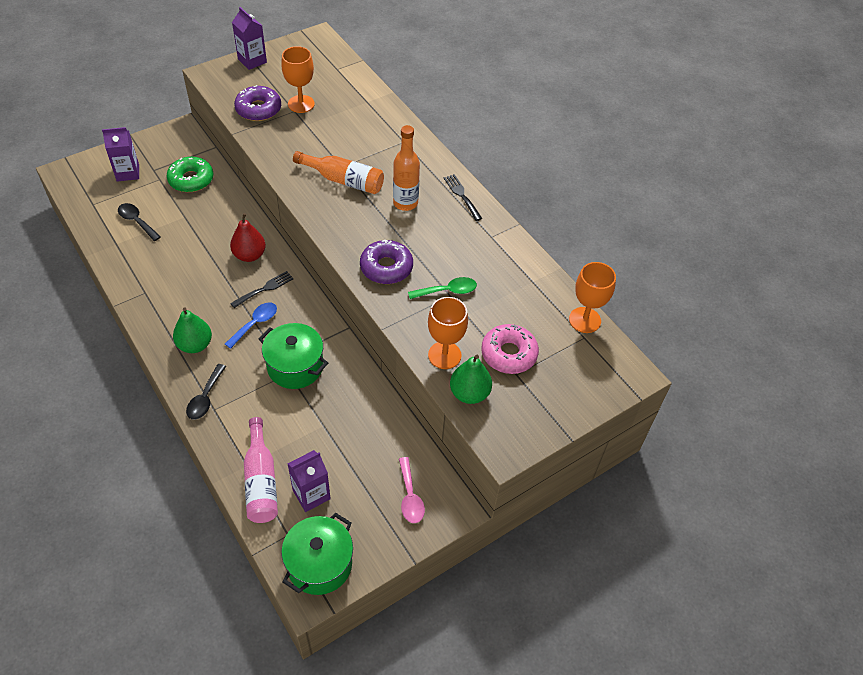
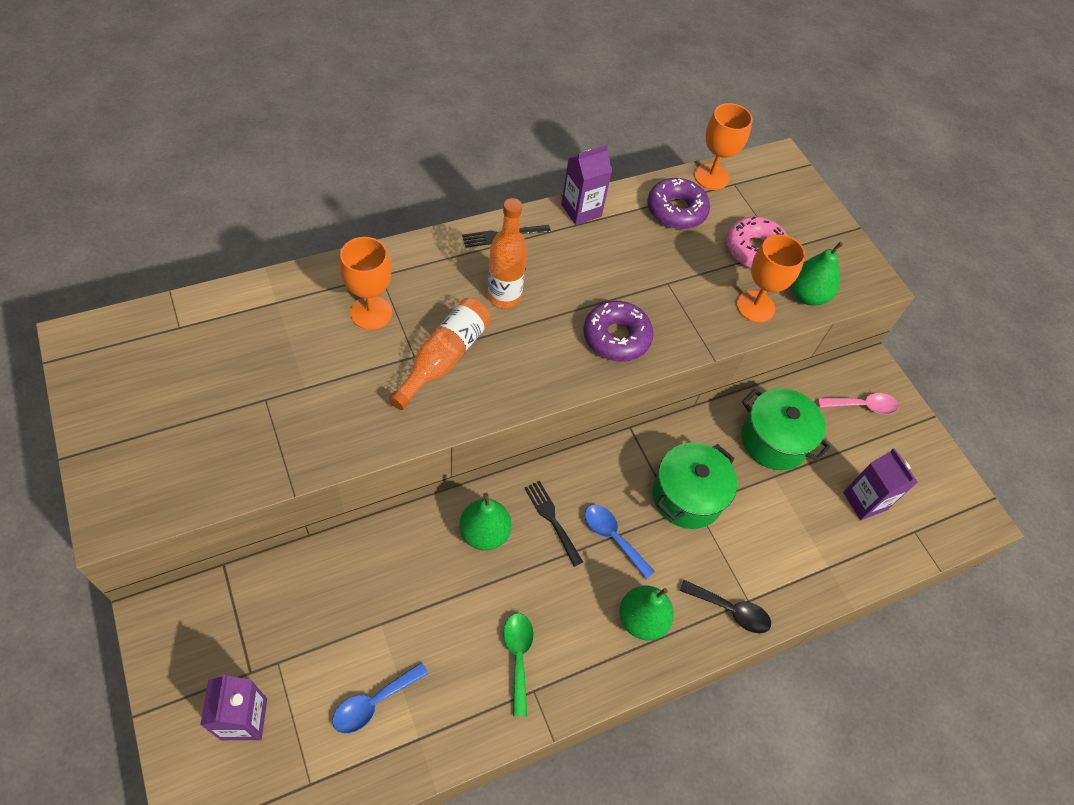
camera: 85 degrees left, 5 degrees up
black spoon [118,203,161,241] -> blue spoon [332,662,429,733]
green donut [167,157,213,192] -> none
red pear [230,213,266,262] -> green pear [459,493,512,551]
purple carton [232,7,267,70] -> purple carton moved to [561,145,612,225]
purple donut [234,85,281,121] -> purple donut moved to [647,178,710,229]
pink bottle [244,417,278,523] -> none
orange goblet [281,46,315,113] -> orange goblet moved to [340,237,392,330]
green pot [281,513,353,595] -> green pot moved to [741,388,831,470]
green spoon [408,277,477,299] -> green spoon moved to [503,613,534,716]

